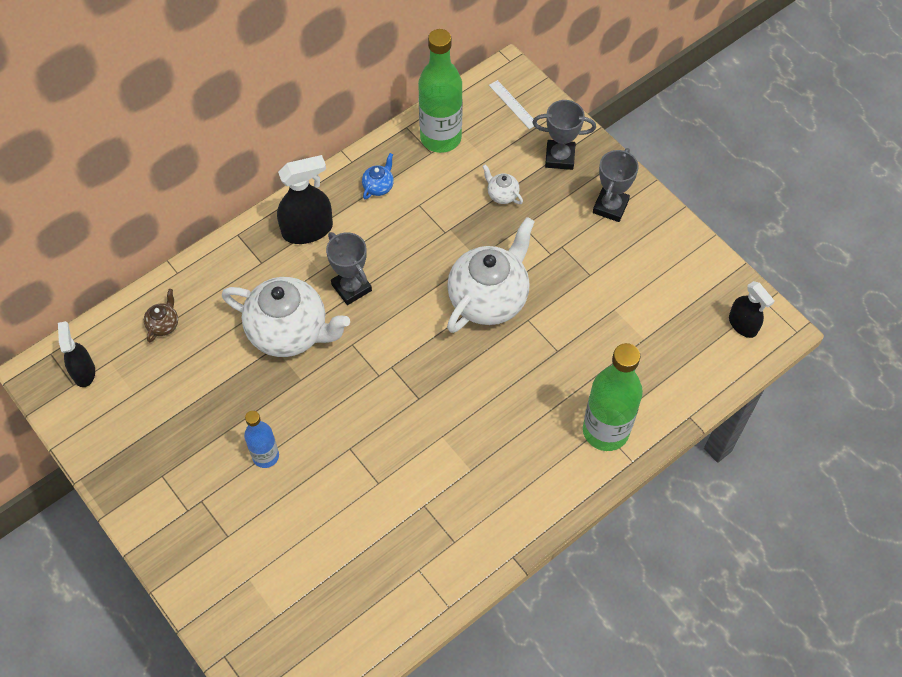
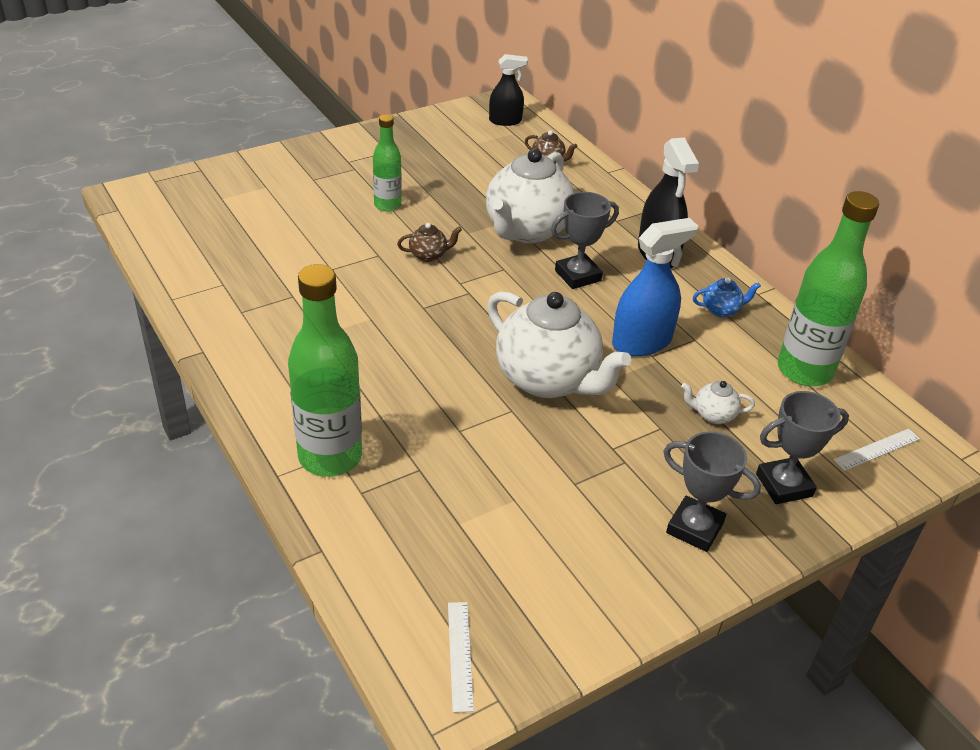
camera: 95 degrees right, 20 degrees down
blue bottle [244,411,279,468] -> green bottle [373,114,402,212]
blue teapot [362,153,394,199] -> blue teapot turned 45 degrees counterclockwise [693,277,761,317]
white teapot [482,164,523,204] -> white teapot turned 135 degrees counterclockwise [681,381,755,424]
grey trophy [532,100,596,170] -> grey trophy turned 60 degrees clockwise [756,391,849,504]
black spray bottle [729,281,775,338] -> white ruler [448,602,474,713]
none -> brown teapot [397,223,462,262]
none -> blue spray bottle [612,218,698,356]

